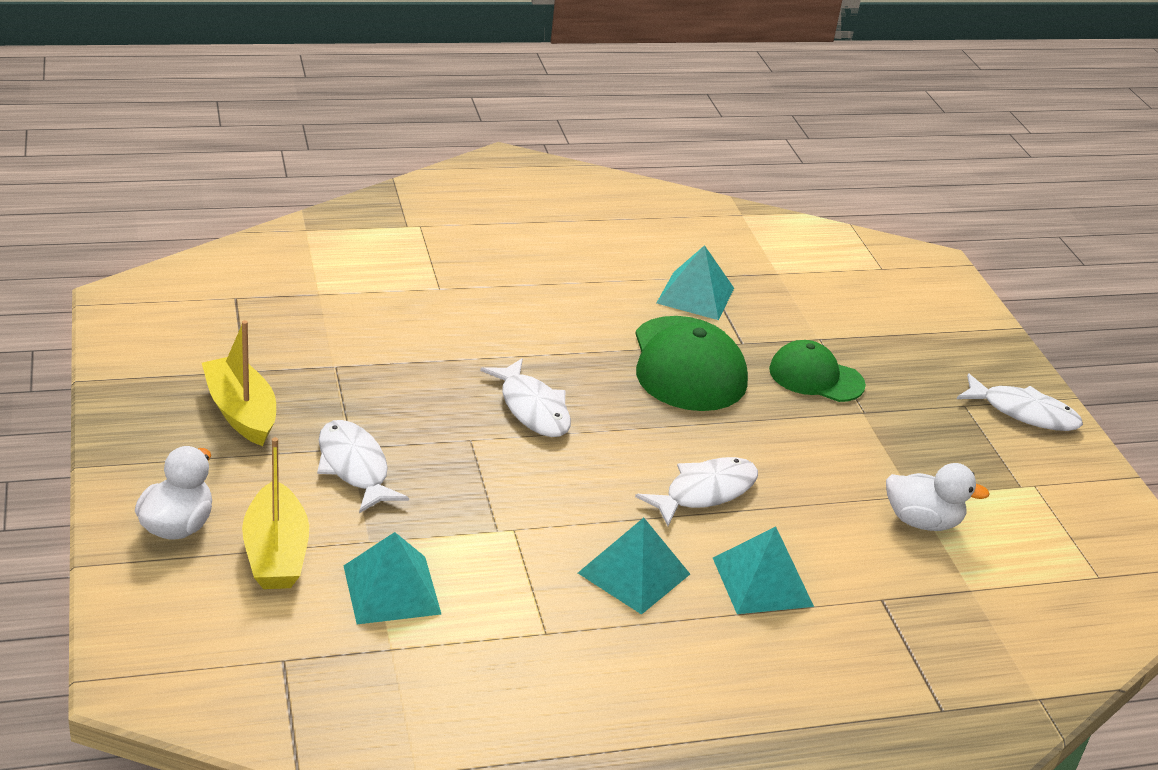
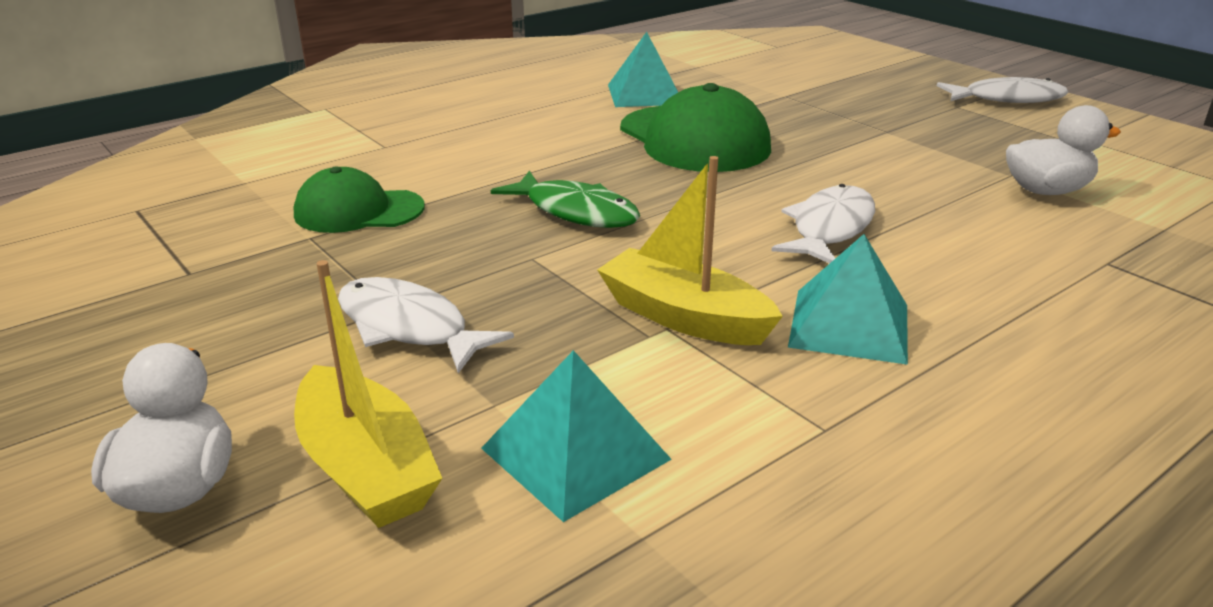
camera: 20 degrees left, 5 degrees down
yellow boat [202,320,276,446] -> yellow boat moved to [597,156,783,345]
white fish [480,358,571,437] -> green fish [491,171,640,228]
turquoise pyramid [713,527,814,614] -> none
green cap [769,340,866,402] -> green cap moved to [294,166,425,233]

